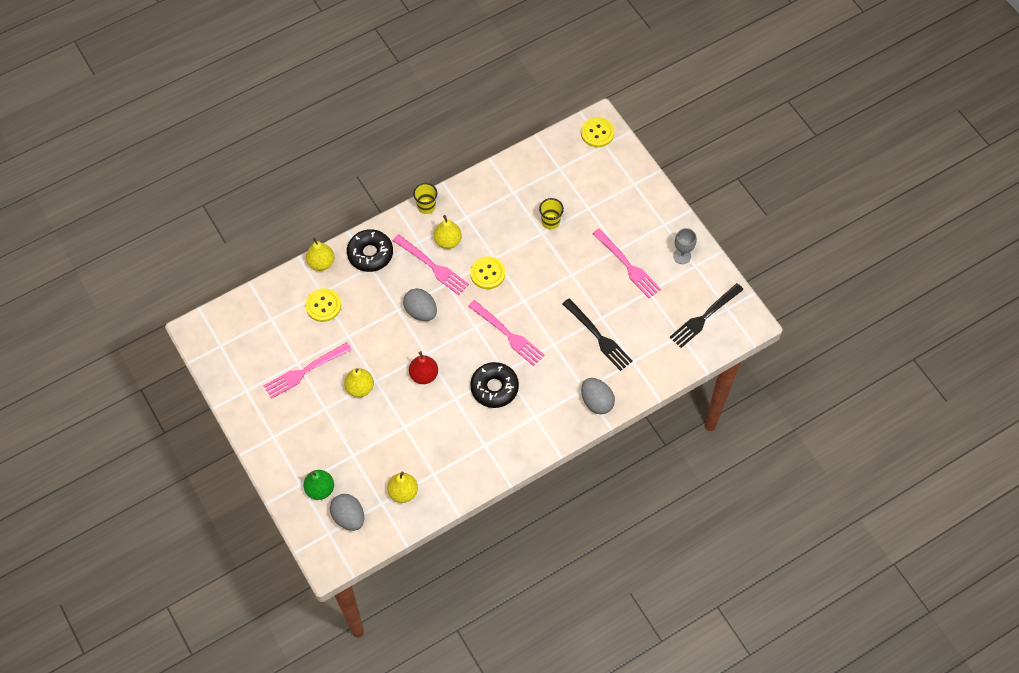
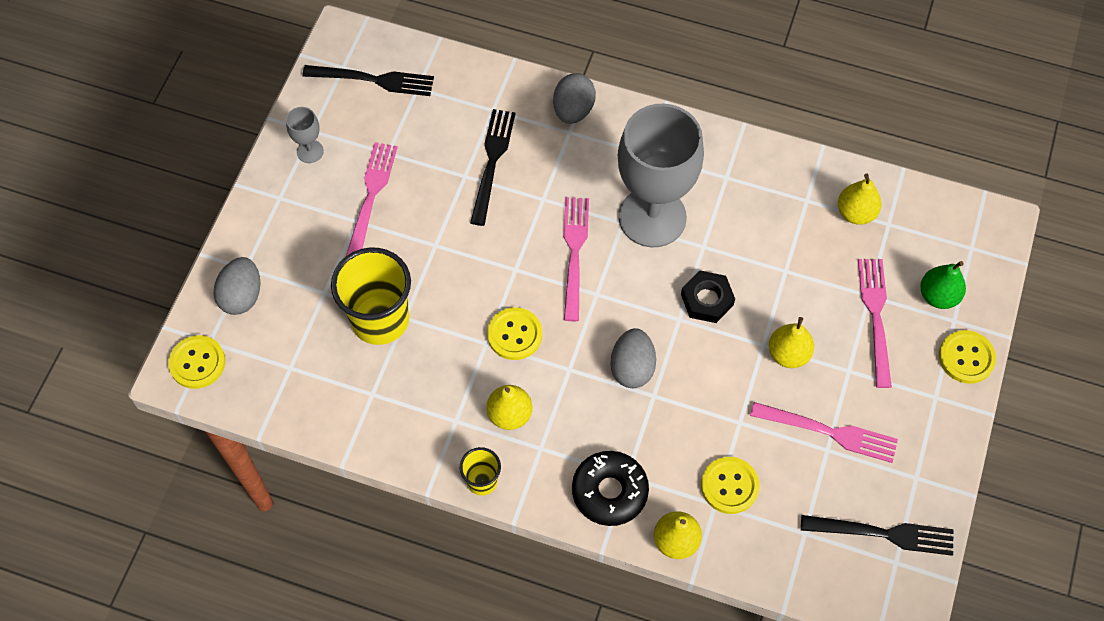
camera: 130 degrees left, 0 degrees up
grey egg [330,494,364,531] -> grey egg moved to [214,257,261,315]
pink fork [393,234,469,295] -> pink fork moved to [858,259,892,388]
red pear [409,351,438,384] -> black nut [681,271,735,323]
black donut [470,362,519,408] -> grey goblet [618,104,704,248]
yellow cup [539,198,564,229] -> yellow cup [331,247,411,345], size x1.98
none -> black fork [801,515,953,556]
none -> yellow button [939,330,996,384]

